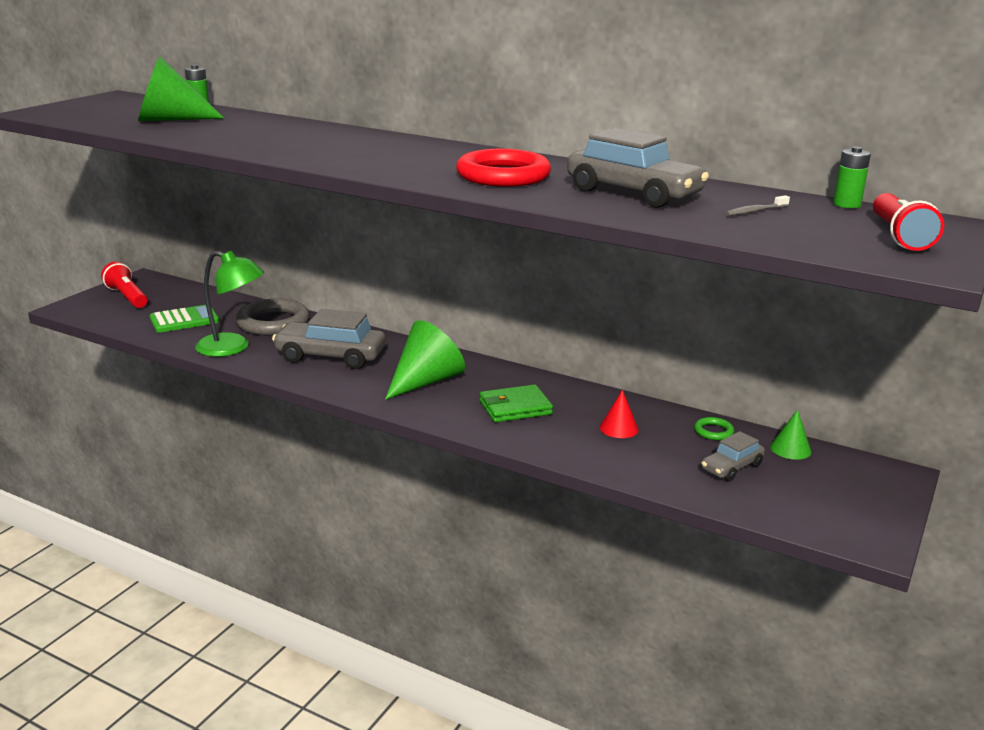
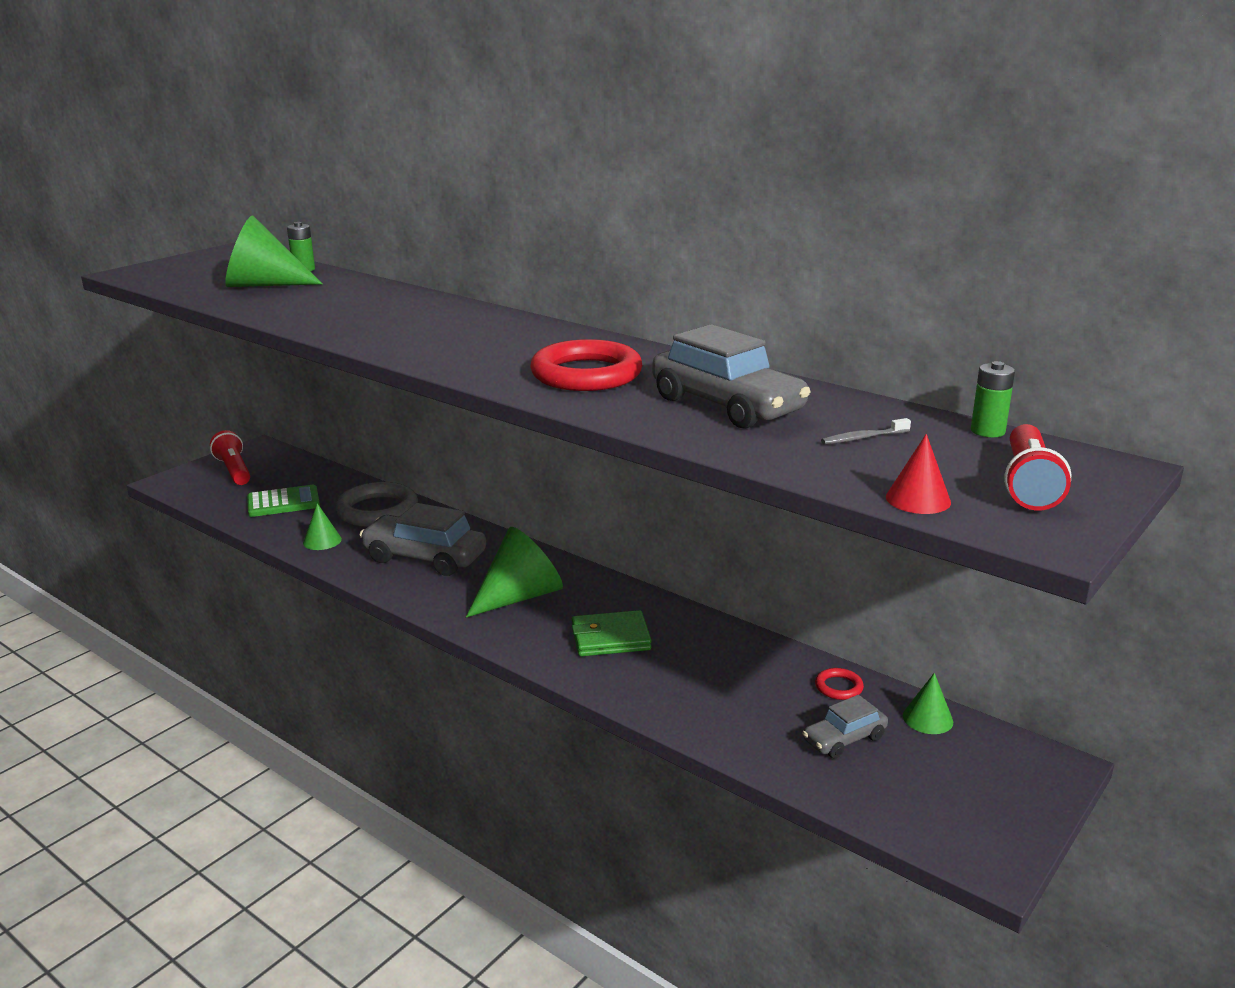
camera: 10 degrees right, 0 degrees up
green lamp [195,250,265,357] -> green cone [303,503,342,550]
red cone [600,390,639,438] -> red cone moved to [886,434,951,514]
green ring [694,417,734,440] -> red ring [815,668,864,700]

